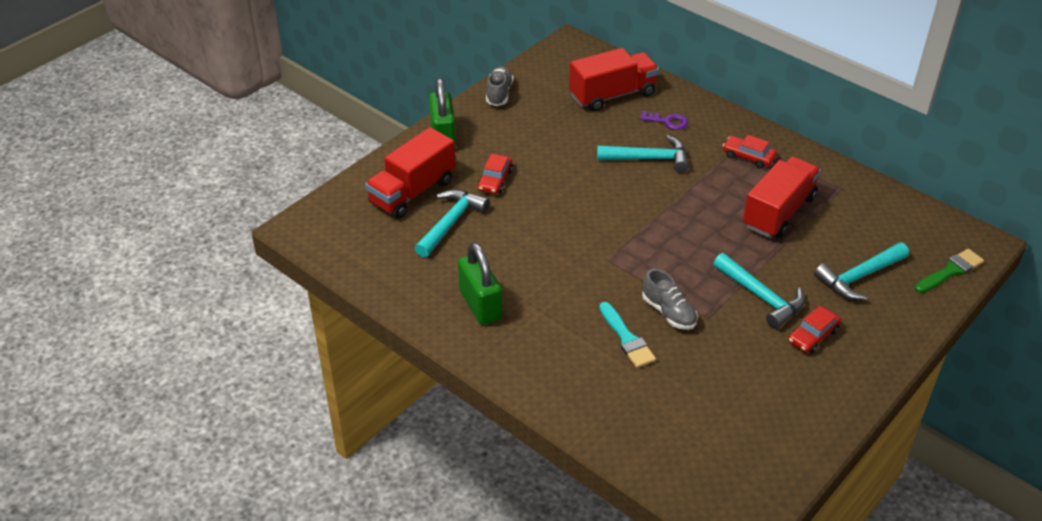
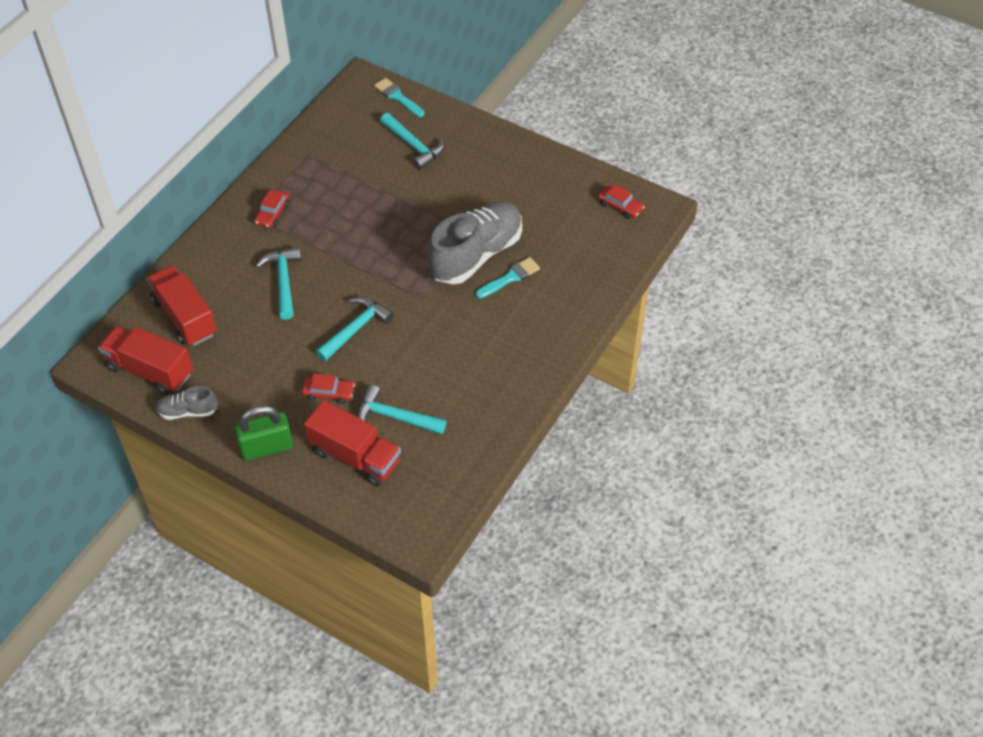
camera: 100 degrees left, 10 degrees up
green padlock [458,242,502,325] -> none
purple key [640,111,688,130] -> none
grey shoe [642,269,698,330] -> grey shoe [427,201,522,284], size x2.11
turquoise hammer [713,253,805,329] -> turquoise hammer moved to [316,297,394,362]
red truck [743,156,821,238] -> red truck moved to [98,326,193,395]
red car [788,306,841,353] -> red car moved to [598,184,645,219]
green brush [915,249,984,293] -> turquoise brush [374,78,425,117]

